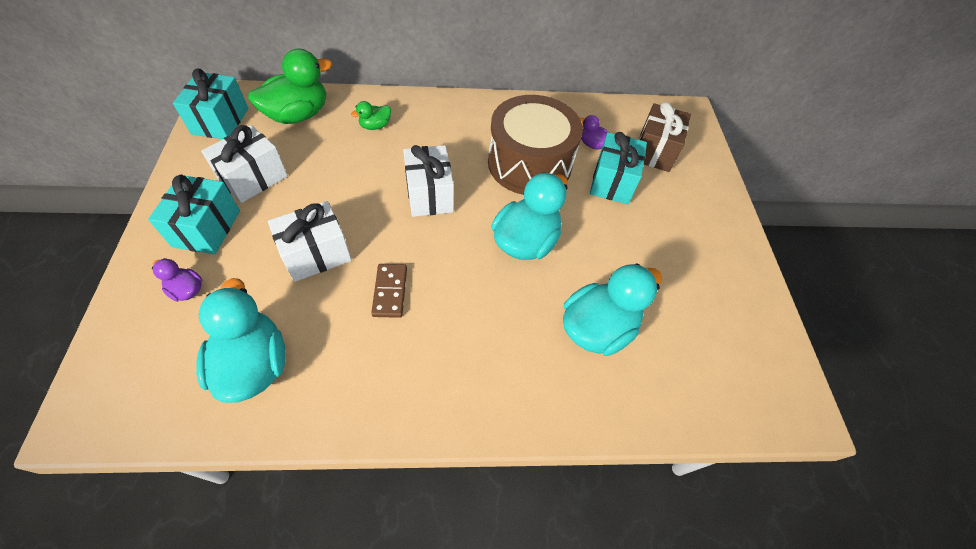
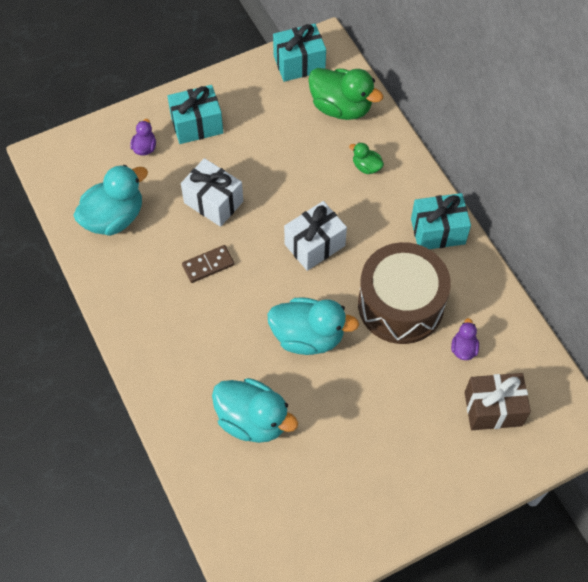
camera: 70 degrees right, 5 degrees up
white gift [201,125,288,203] -> none
turquoise gift [590,132,647,204] -> turquoise gift moved to [411,193,471,249]

